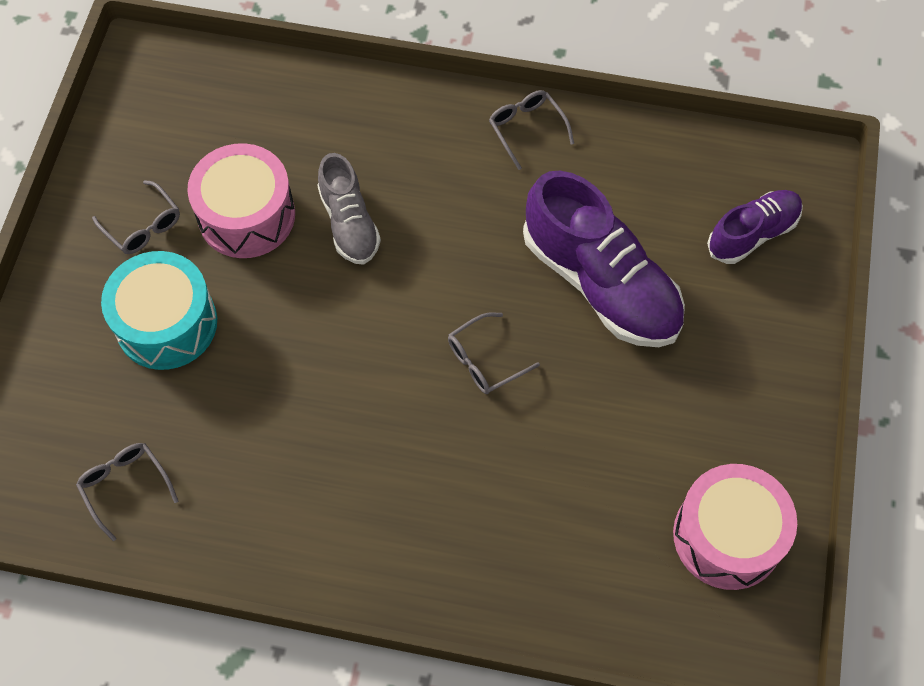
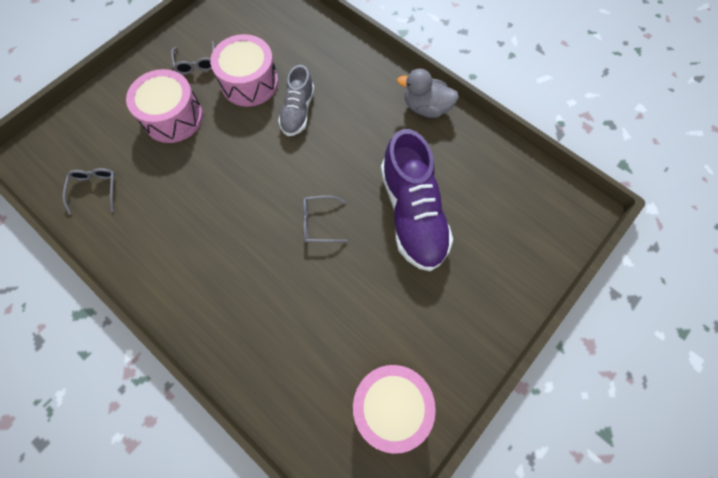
camera: 30 degrees right, 5 degrees up
turquoise drum [101,251,217,370] -> pink drum [126,69,203,143]
grey glasses [489,90,574,170] -> grey duck [397,69,459,118]
purple shoe [707,190,803,264] -> none

